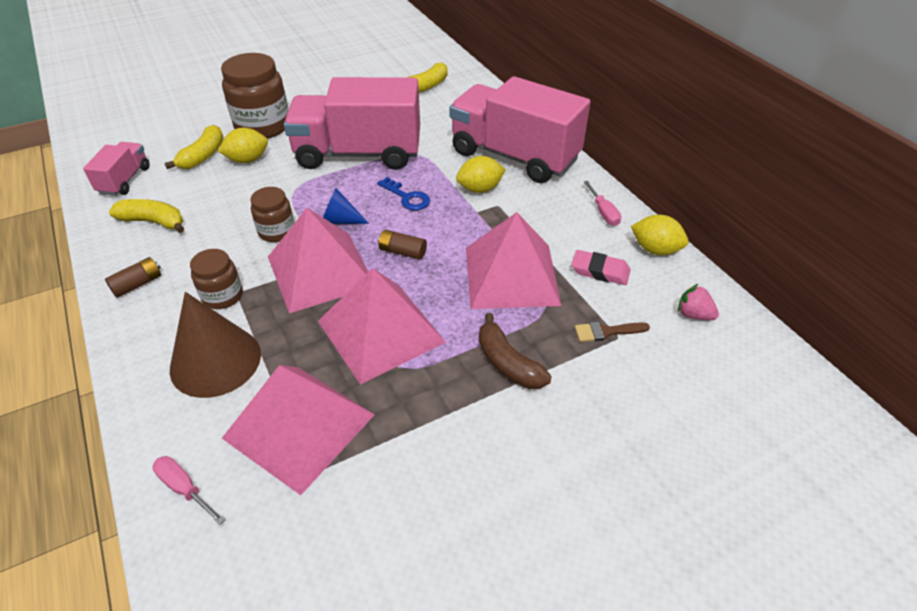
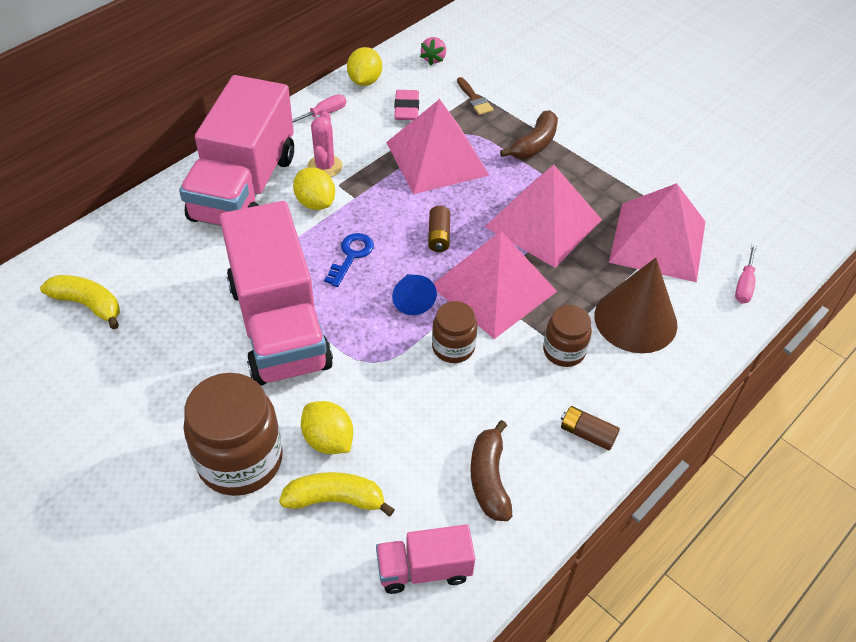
camera: 110 degrees left, 5 degrees up
yellow banana [109,199,184,233] -> brown banana [470,420,512,521]
none -> pink cactus [307,111,342,177]

